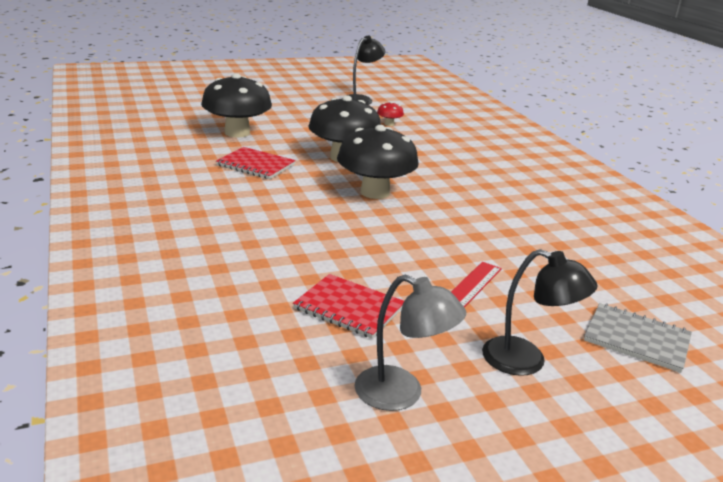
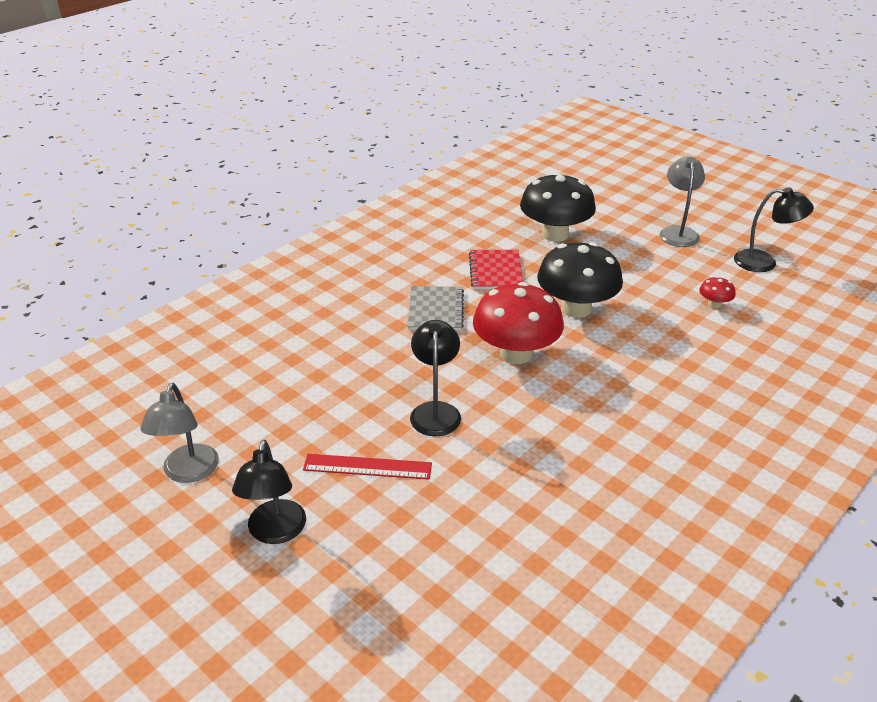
camera: 65 degrees right, 10 degrees up
red notebook [293,274,404,339] -> none
black mushroom [337,125,419,199] -> red mushroom [473,282,564,364]
grey notebook [584,303,692,373] -> grey notebook moved to [407,286,464,331]
none -> black lamp [410,320,461,436]
none -> grey lamp [660,157,705,247]

